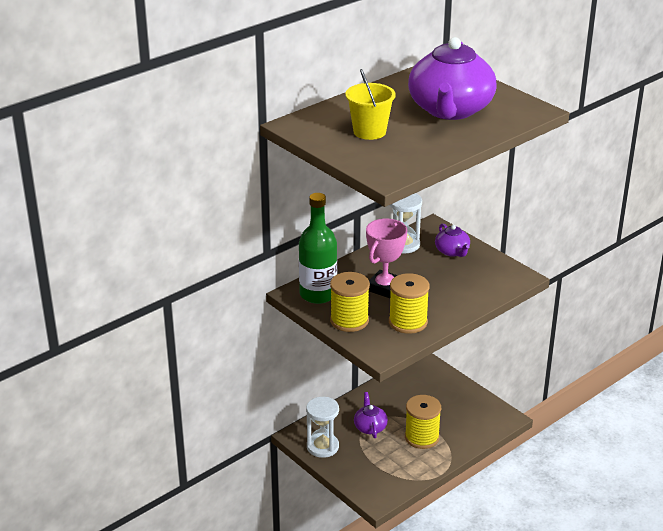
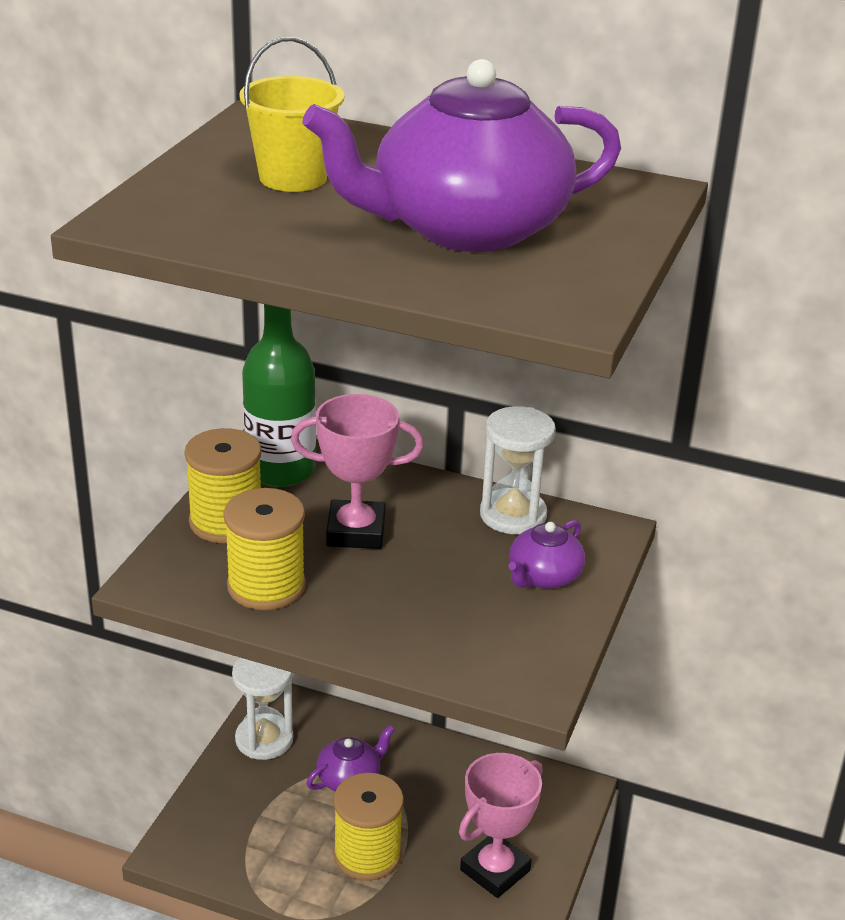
camera: 60 degrees right, 0 degrees up
none -> pink trophy [459,753,543,898]

